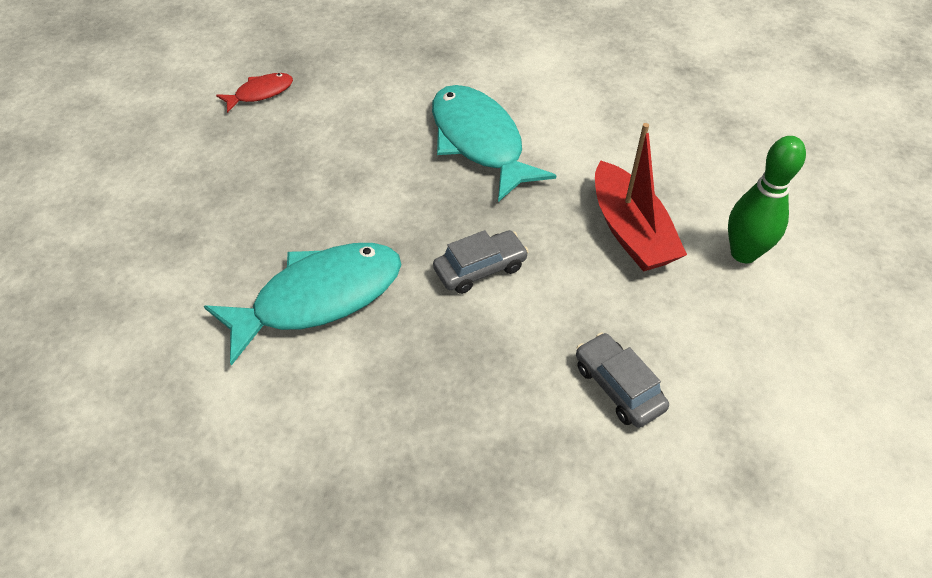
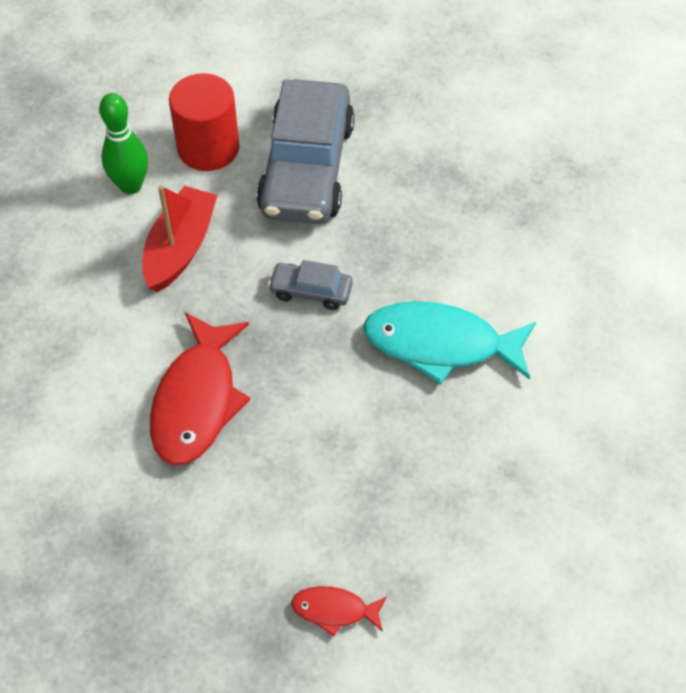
camera: 140 degrees left, 5 degrees up
turquoise fish [432,85,557,202] -> red fish [150,312,250,465]
grey car [576,332,669,428] -> grey car [256,79,355,224], size x2.25
none -> red cylinder [169,73,240,171]

